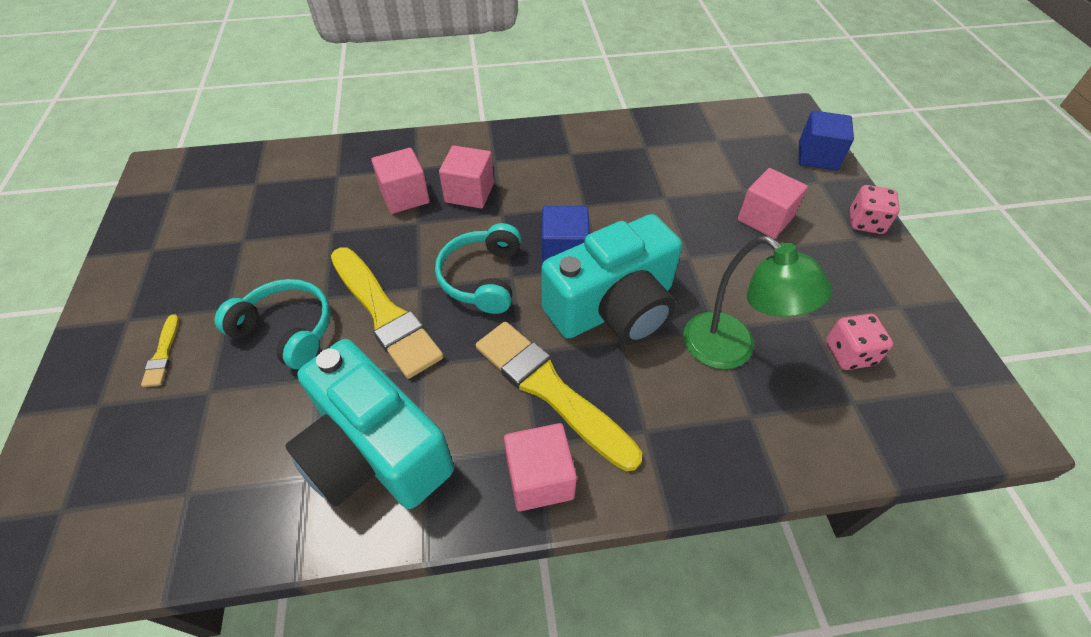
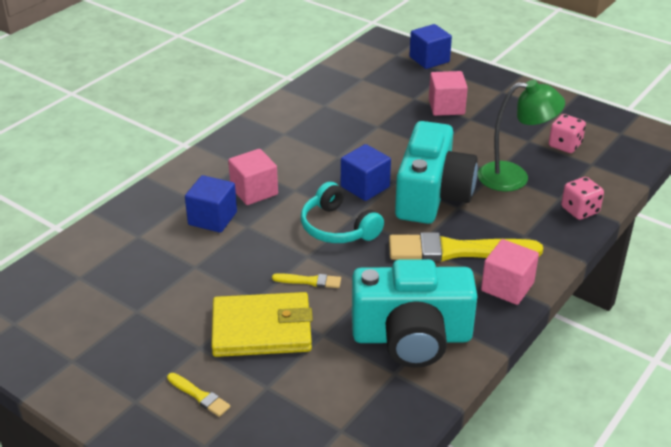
camera: 45 degrees left, 15 degrees down
turquoise headphones [214,279,331,369] -> yellow wallet [211,292,313,357]
yellow brush [331,247,444,379] -> yellow brush [272,273,341,288], size x0.44
pink cube [371,148,430,214] -> blue cube [185,175,237,233]
pink dice [850,185,900,234] -> pink dice moved to [561,177,604,220]

